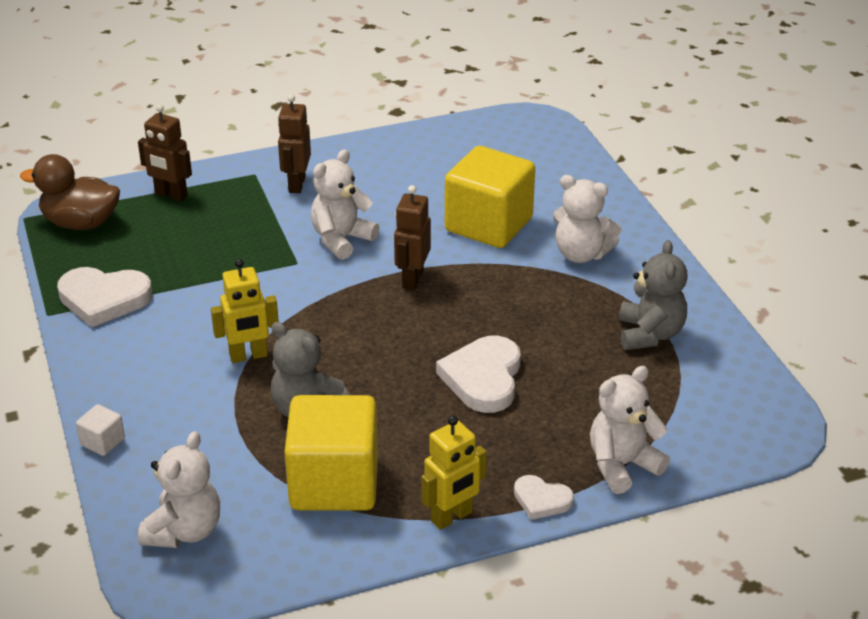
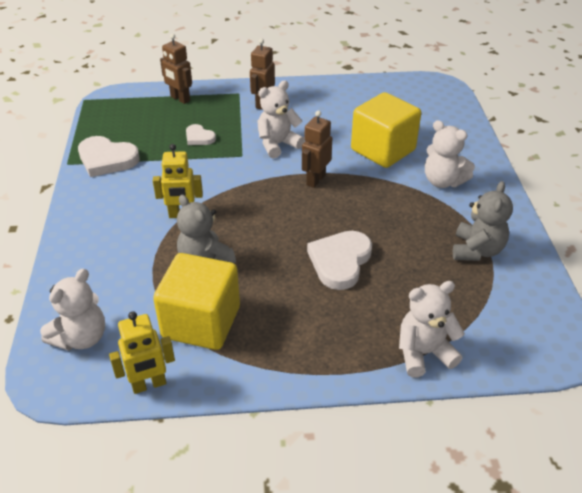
camera: 15 degrees right, 5 degrees up
brown duck [20,154,120,230] -> none
white cube [76,404,125,456] -> none
yellow robot [421,415,487,530] -> yellow robot moved to [109,311,175,394]
white heart [514,475,574,520] -> white heart moved to [186,124,216,145]

